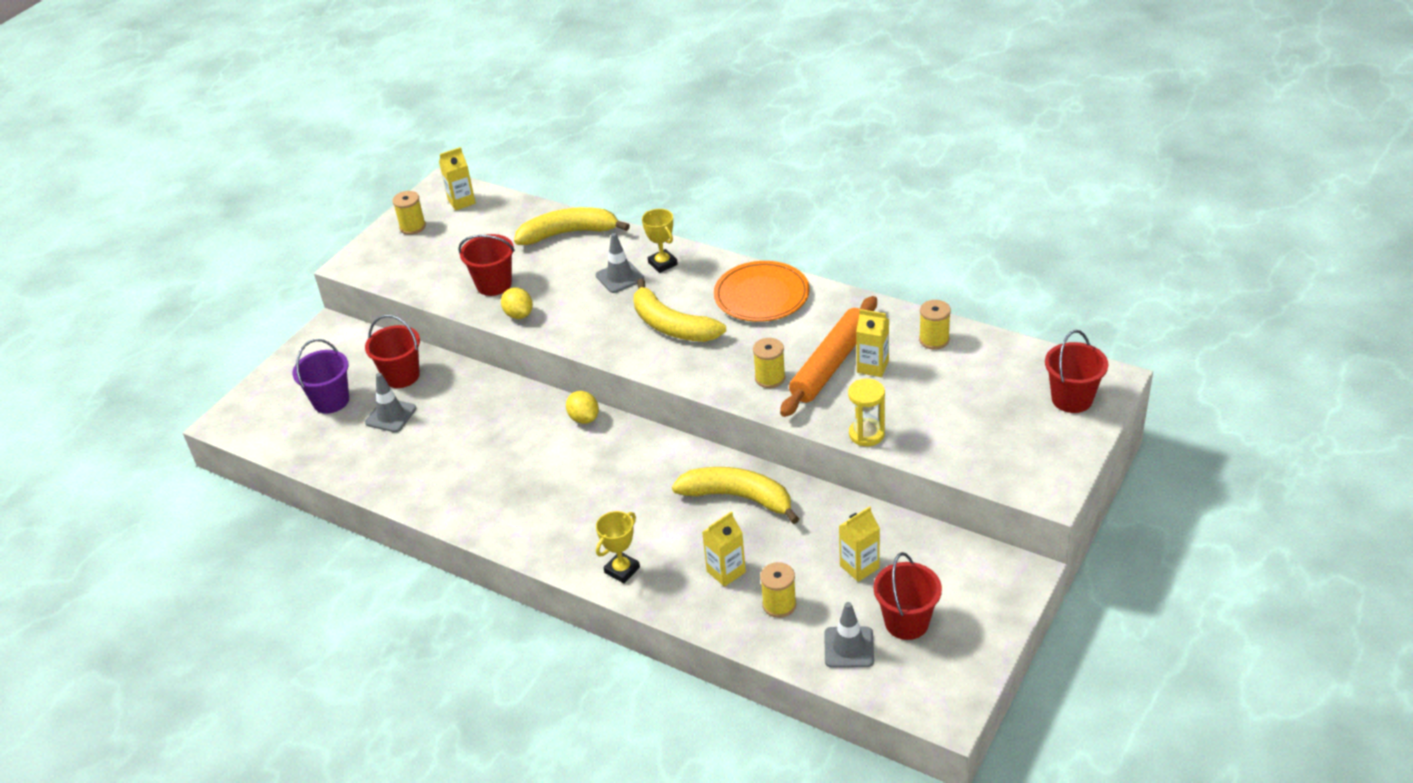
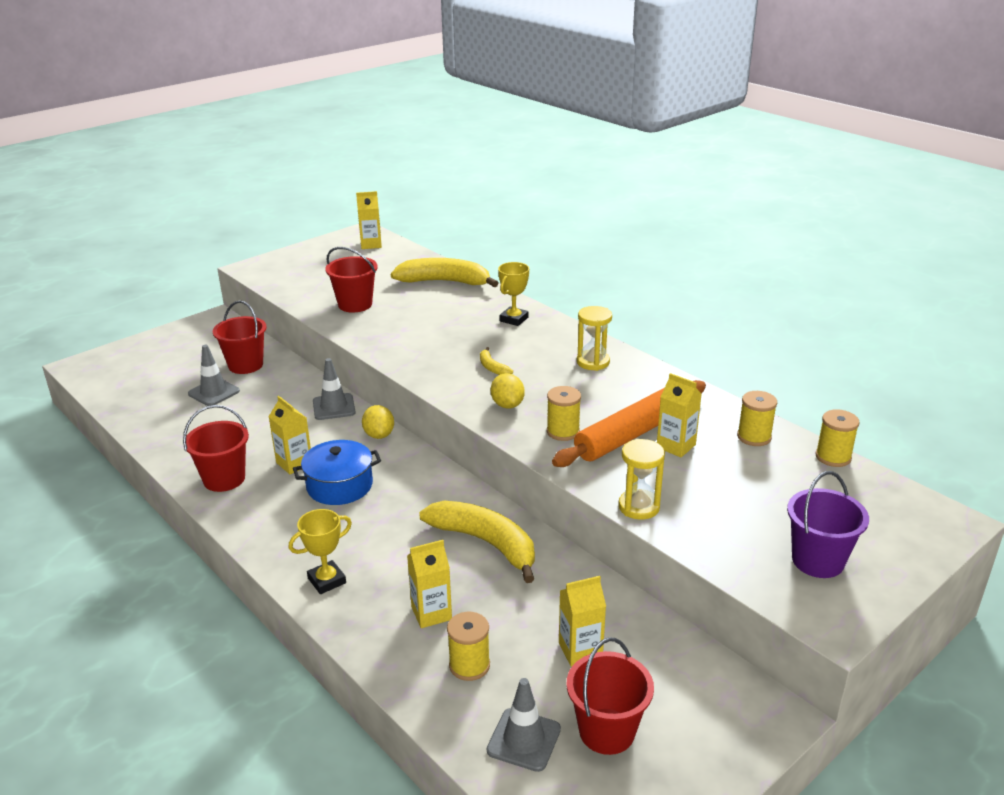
camera: 15 degrees right, 10 degrees down
purple bucket [292,339,349,414] -> purple bucket moved to [787,471,869,578]
yellow spool [392,191,426,235] -> yellow spool moved to [816,409,860,467]
yellow lemon [501,287,533,319] -> yellow lemon moved to [491,373,525,409]
grey traffic cone [596,233,644,293] -> grey traffic cone moved to [313,358,356,420]
yellow banana [634,278,726,342] -> yellow banana [480,347,513,375], size x0.44
yellow trophy [642,209,678,273] -> yellow trophy turned 45 degrees clockwise [498,262,529,326]
orange plate [714,261,810,322] -> yellow hourglass [577,306,612,371]
red bucket [1045,330,1108,413] -> red bucket moved to [183,405,249,492]
none -> yellow carton [269,396,311,474]
none -> blue pot [293,440,381,505]

